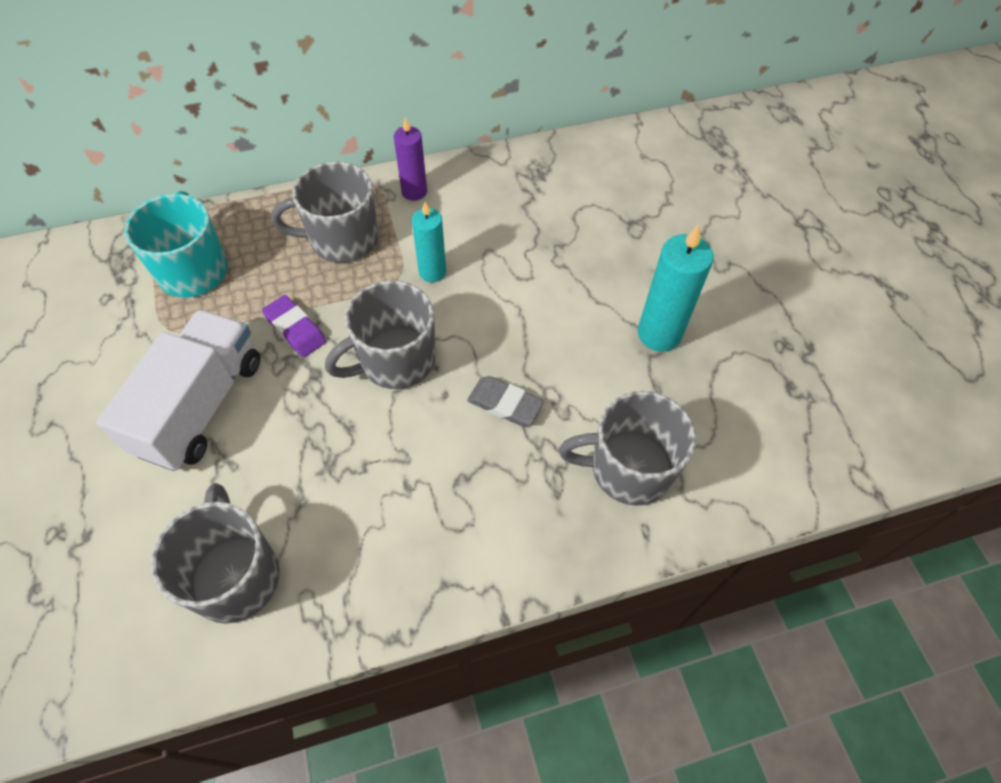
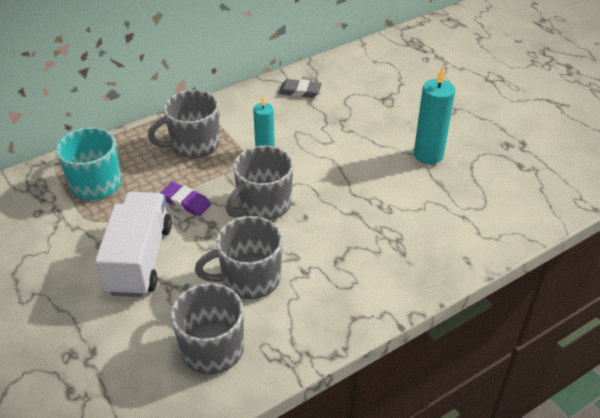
camera: 15 degrees left, 15 degrees down
purple candle [394,117,427,201] -> none
grey eraser [467,376,544,426] -> grey eraser moved to [278,79,322,98]
grey mug [559,391,696,506] -> grey mug moved to [195,216,283,299]

